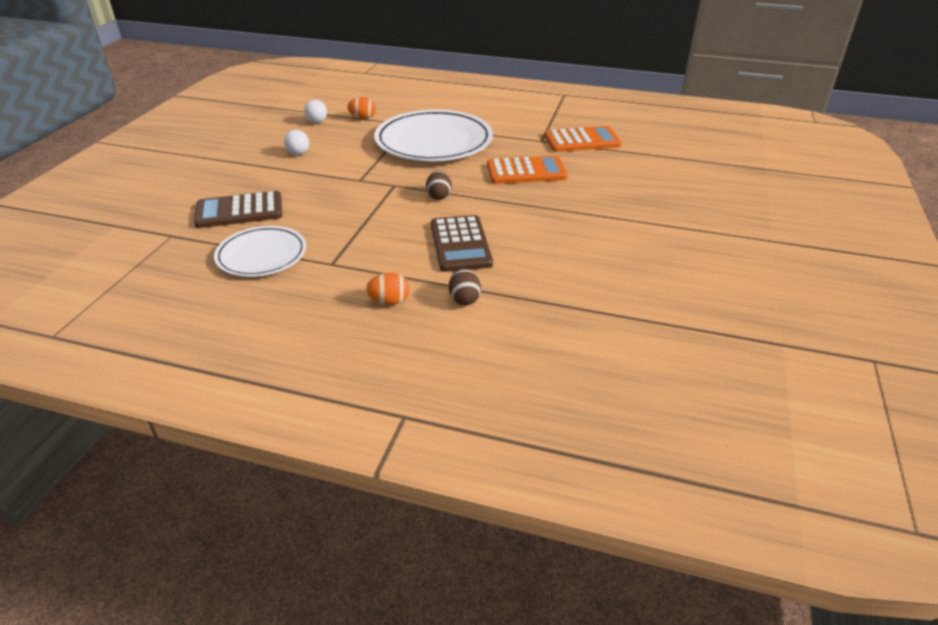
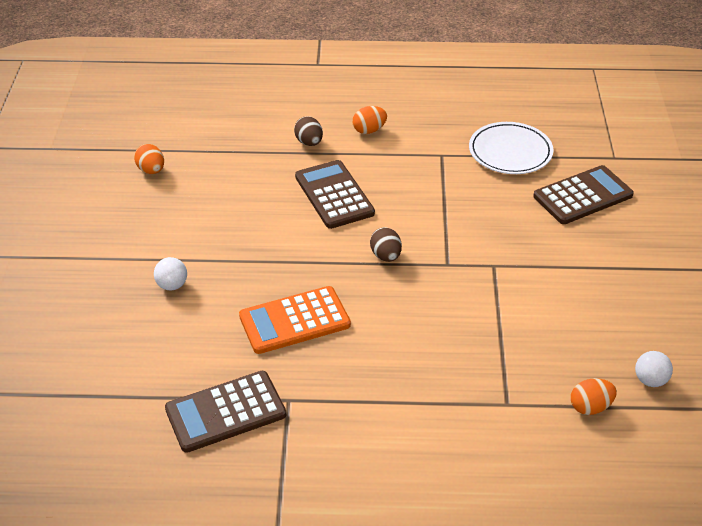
camera: 165 degrees right, 5 degrees up
white ball [284,130,309,155] -> white ball moved to [154,257,187,290]
white plate [374,110,493,161] -> none
orange calculator [544,126,622,152] -> brown calculator [165,371,286,453]
none -> orange egg [134,144,164,174]

